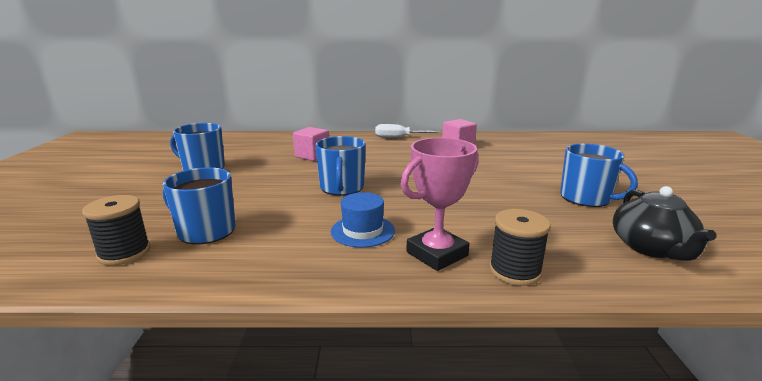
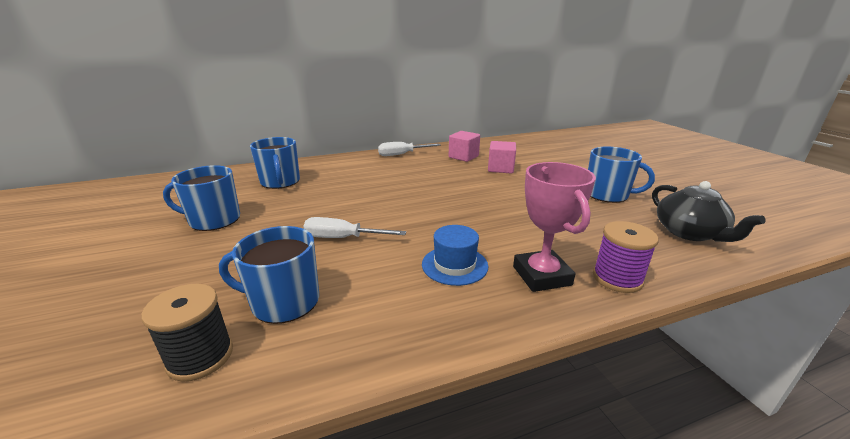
camera: 20 degrees left, 5 degrees up
pink cube [293,127,329,161] -> pink cube moved to [488,141,516,174]
blue mug [315,136,366,196] -> blue mug moved to [250,137,300,189]
pink trophy [401,138,479,271] -> pink trophy turned 45 degrees counterclockwise [513,162,596,292]
black spool [489,209,551,286] -> purple spool [593,221,659,293]
none -> white screwdriver [304,217,406,238]

